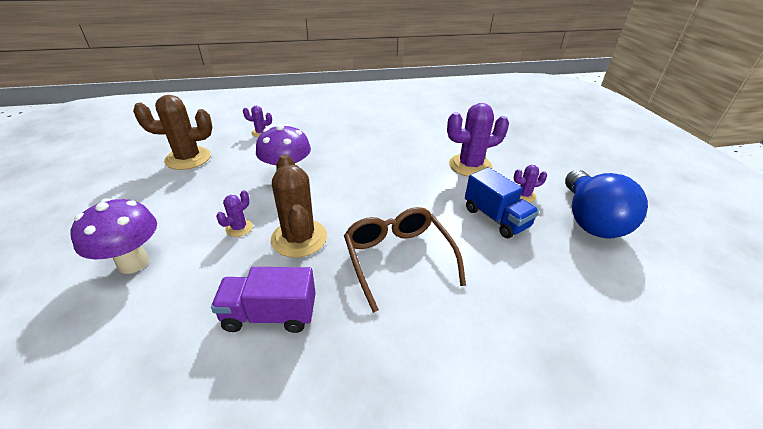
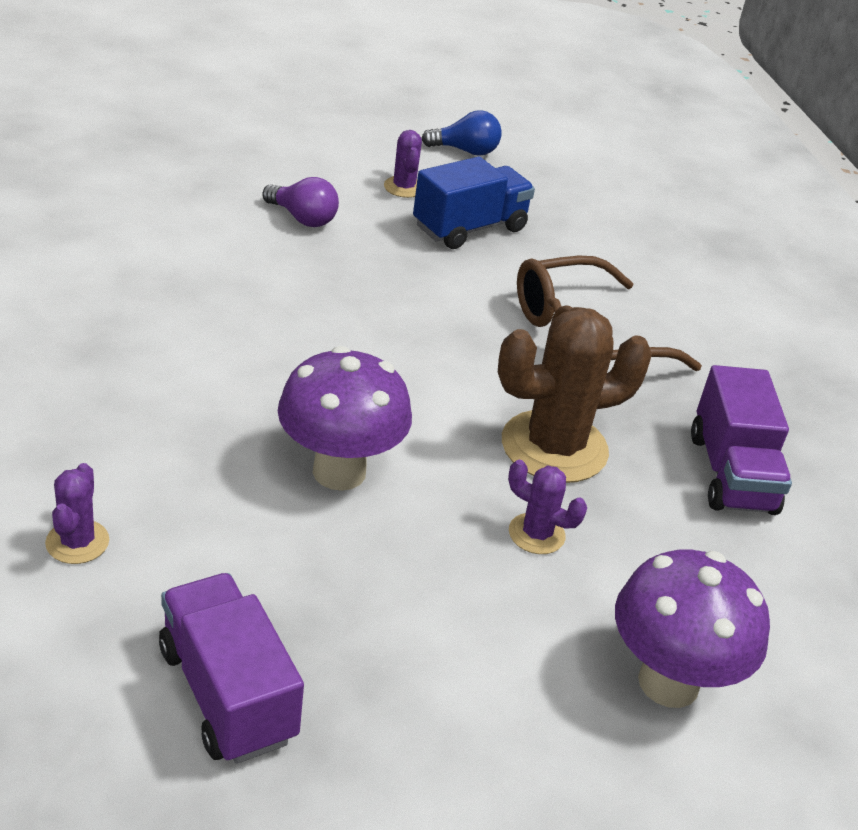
camera: 95 degrees left, 0 degrees up
brown cactus [133,95,212,170] -> purple truck [159,573,304,764]
purple cactus [447,103,509,177] -> purple light bulb [263,177,339,227]
blue light bulb [565,170,648,239] -> blue light bulb [422,110,502,156], size x0.47

